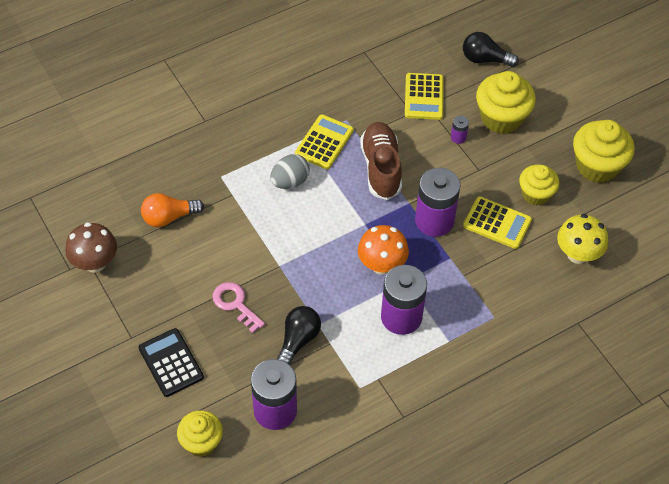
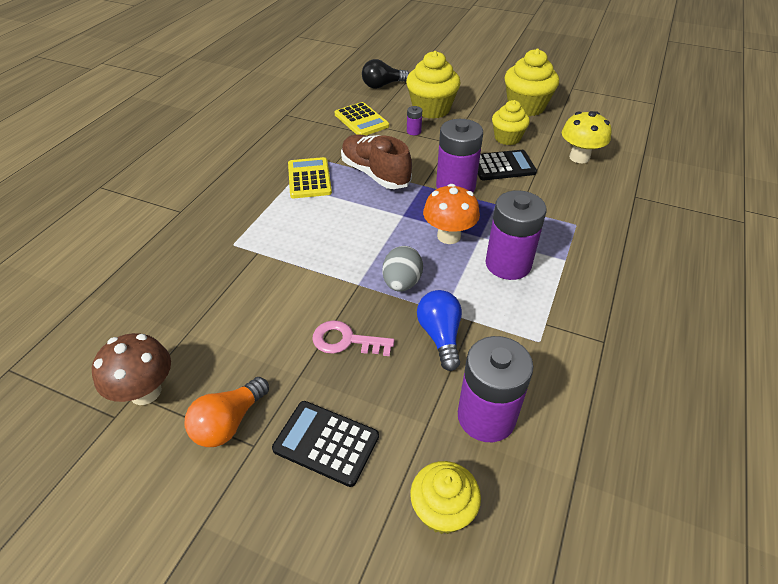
camera: 35 degrees left, 10 degrees down
orange light bulb [141,193,204,227] -> orange light bulb moved to [185,377,269,447]
grey egg [270,154,310,189] -> grey egg moved to [382,246,423,292]
black light bulb [277,306,321,365] -> blue light bulb [417,290,462,371]
yellow calculator [463,196,532,249] -> black calculator [478,150,537,180]

